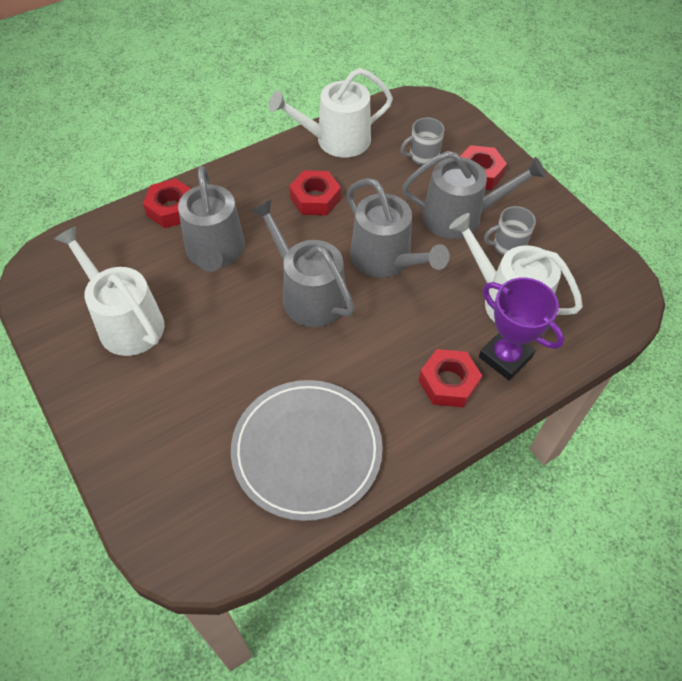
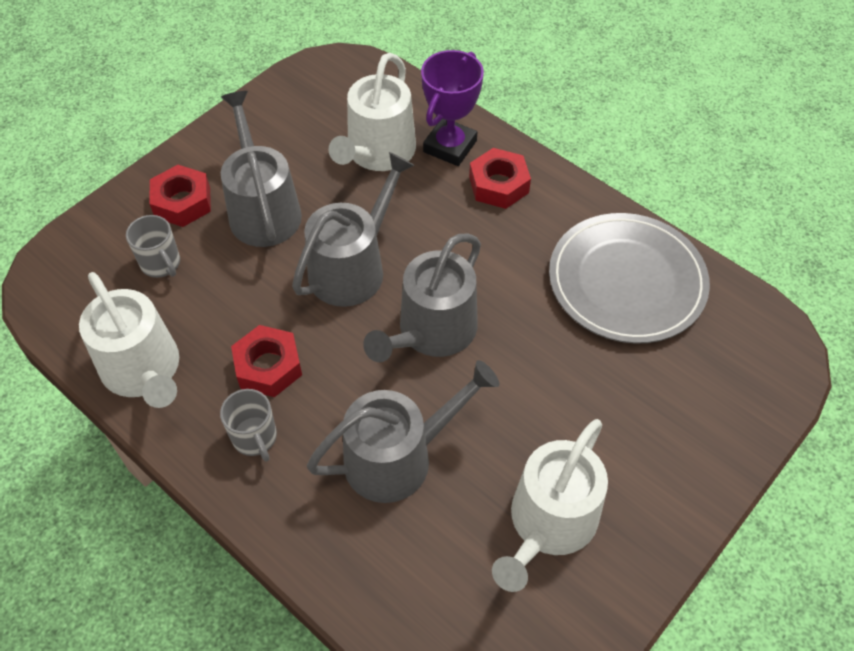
camera: 105 degrees left, 0 degrees up
red nut [143,179,191,228] -> none
grey mug [484,206,536,255] -> grey mug moved to [220,389,277,462]

